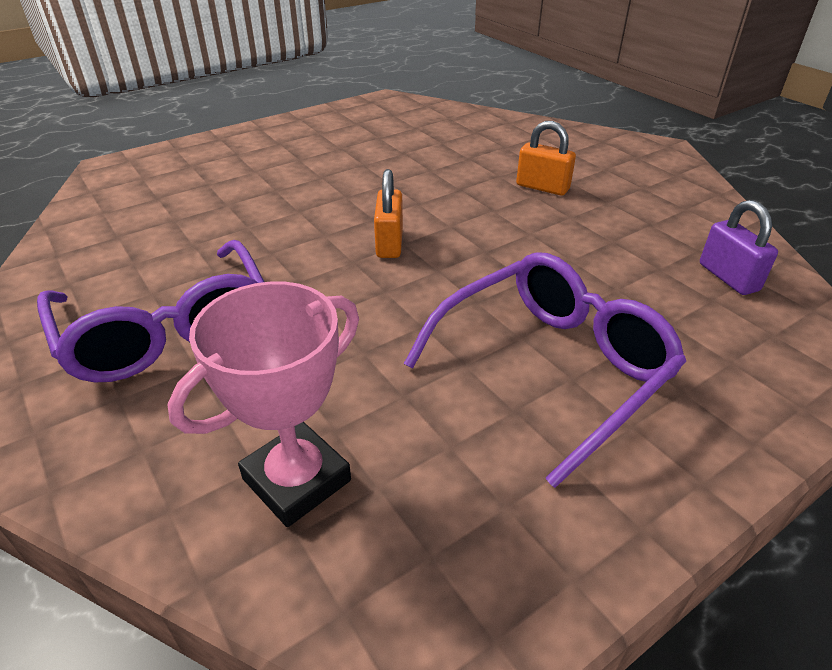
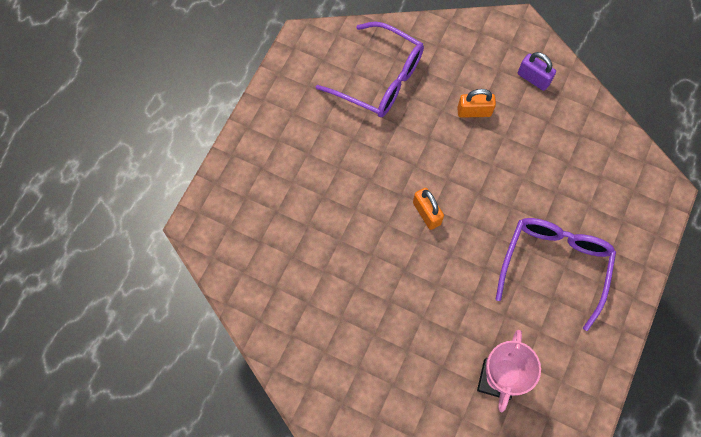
camera: 30 degrees left, 30 degrees up
purple glasses [37,240,265,382] -> purple glasses moved to [316,22,424,117]
purple padlock [700,200,778,295] -> purple padlock moved to [518,52,556,91]

